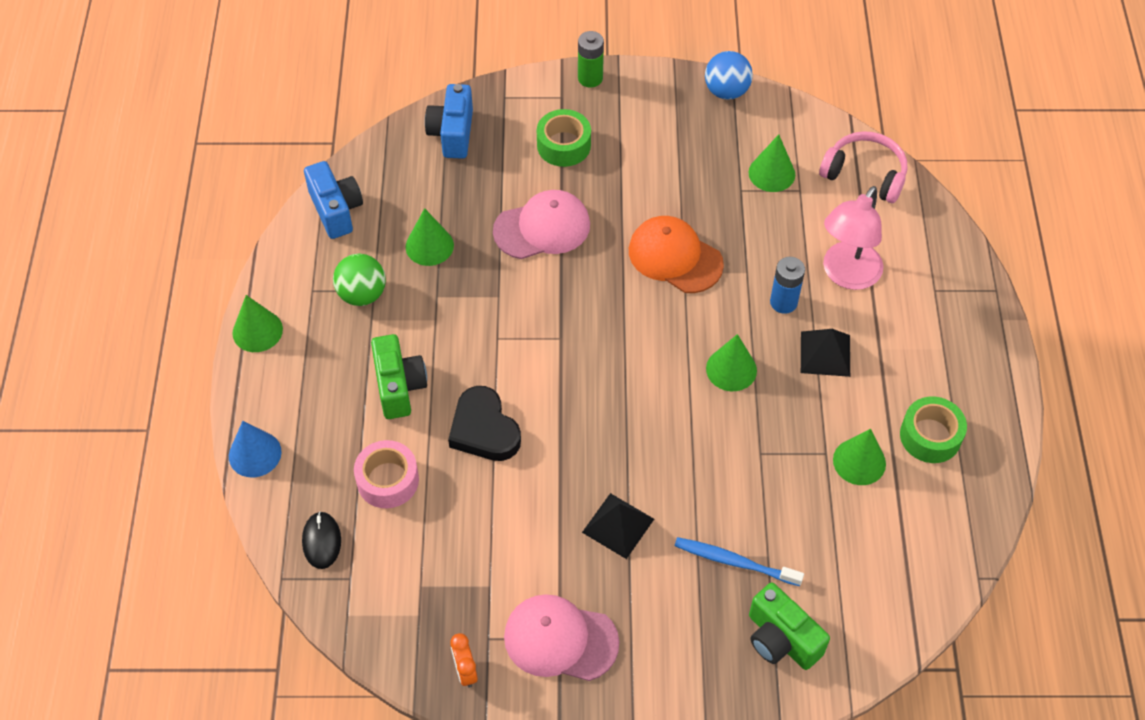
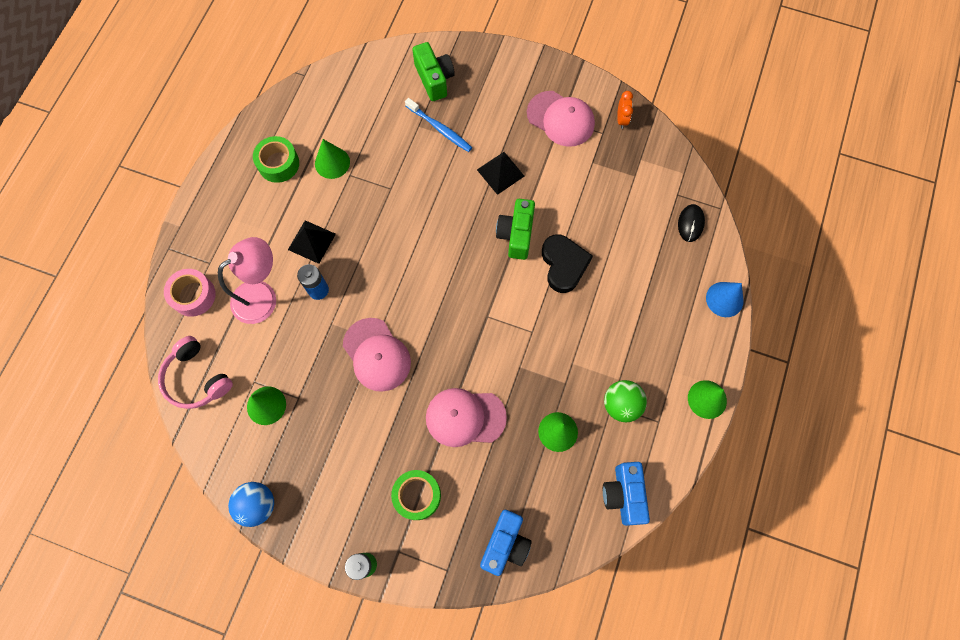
camera: 160 degrees left, 15 degrees up
pink tape [354,440,419,508] -> pink tape moved to [164,269,216,317]
green camera [371,334,427,419] -> green camera moved to [496,199,535,260]
orange cap [629,216,724,293] -> pink cap [343,318,411,392]
green cone [706,334,757,391] -> none

